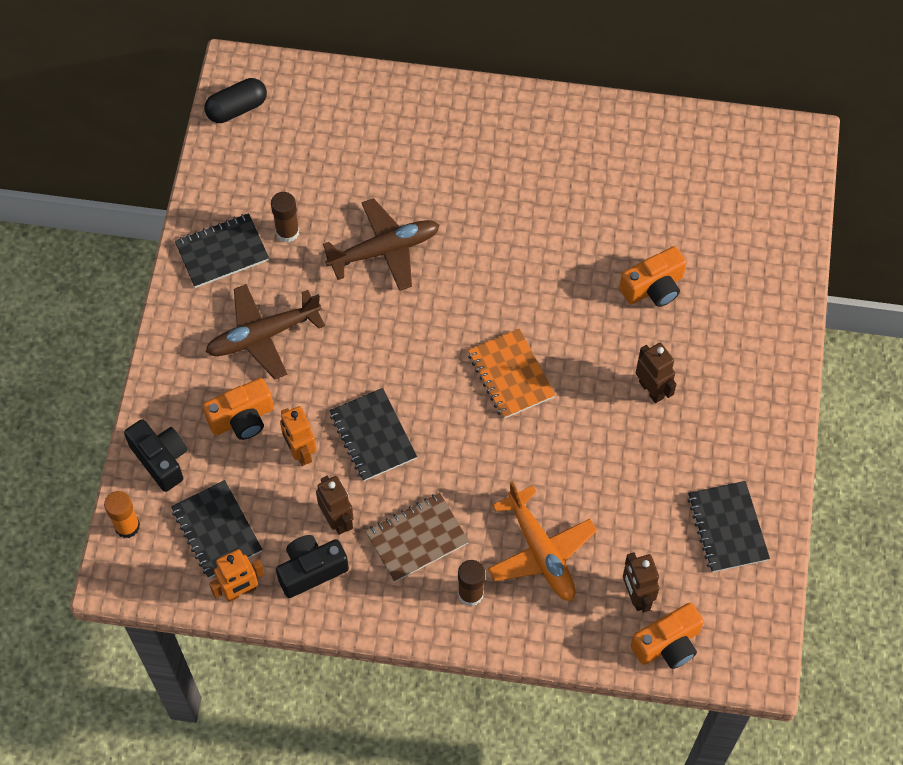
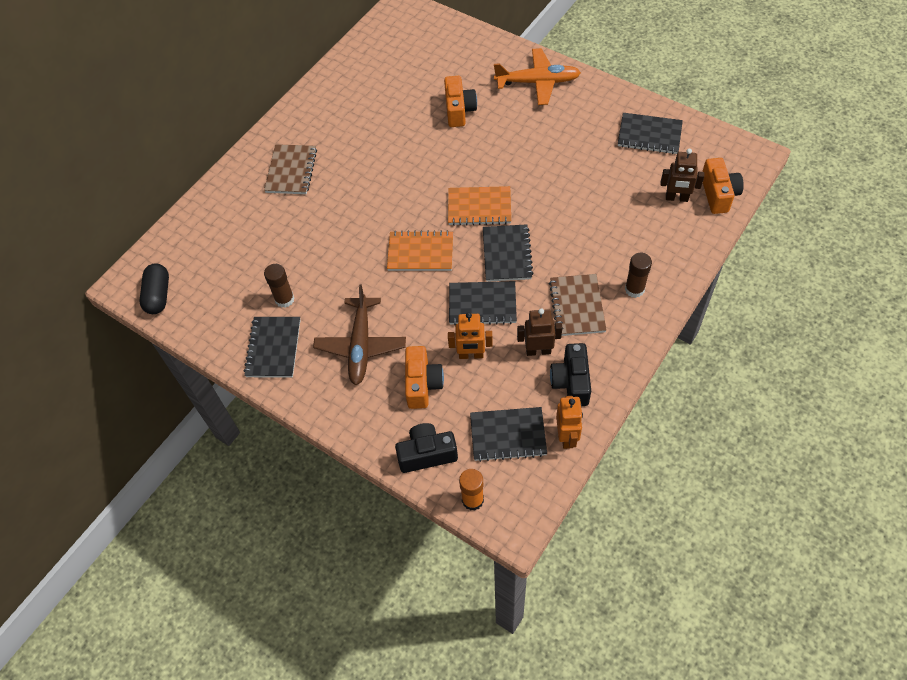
camera: 60 degrees left, 5 degrees down
brown plane [323,198,440,291] -> none
orange plane [488,482,597,601] -> orange plane moved to [494,48,581,105]
brown robot [636,343,676,403] -> none
none -> brown notebook [264,144,317,194]
none -> orange notebook [387,230,453,271]
none -> black notebook [483,224,534,282]

